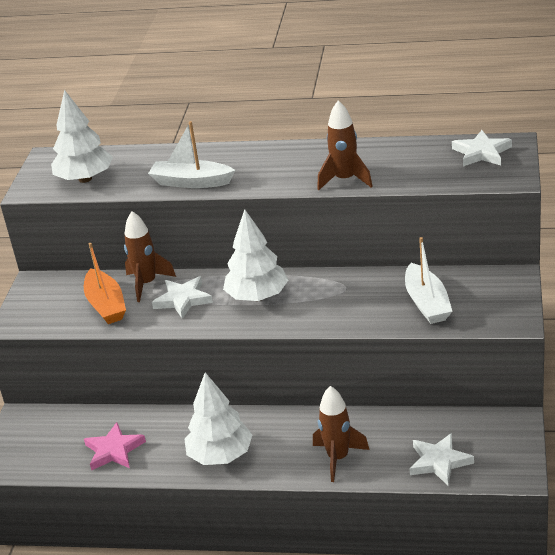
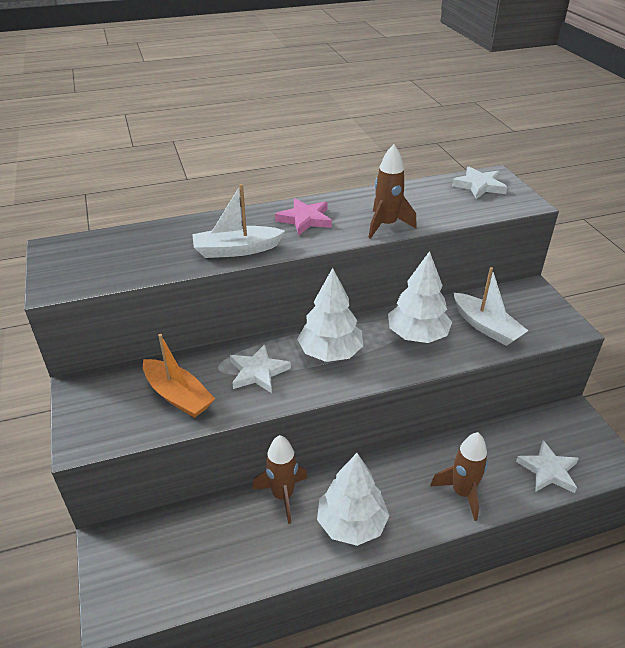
camera: 30 degrees left, 5 degrees up
white tree [51,90,113,183] -> white tree moved to [388,251,452,343]
pink star [84,422,146,471] -> pink star moved to [275,198,332,236]
brown rocket [124,211,176,302] -> brown rocket moved to [252,435,307,524]

